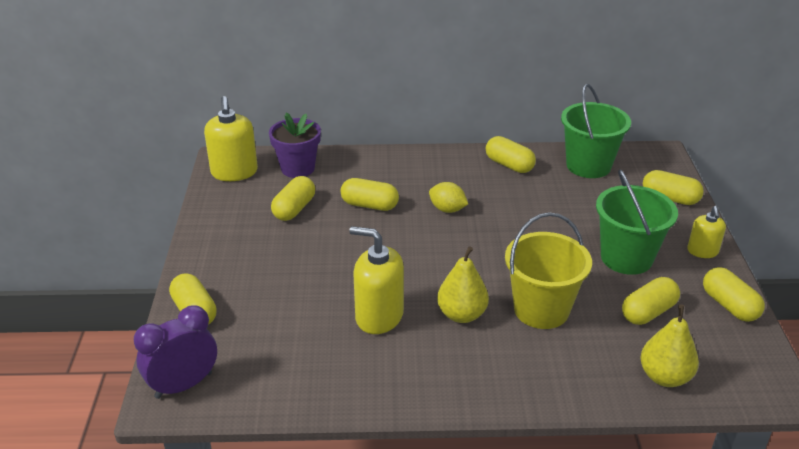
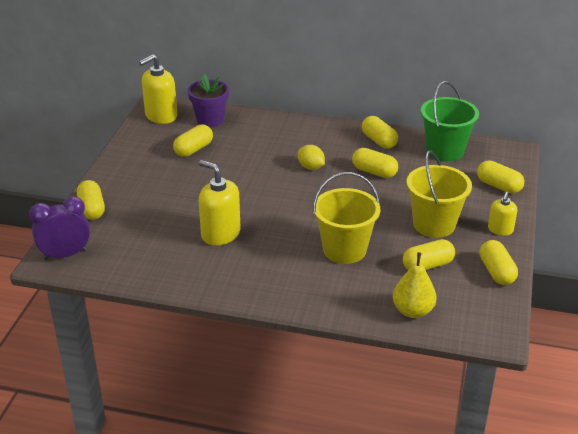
camera: 15 degrees right, 0 degrees up
yellow soap dispenser [204,96,258,181] -> yellow soap dispenser turned 45 degrees clockwise [139,54,177,124]
yellow capsule [340,178,399,211] -> yellow capsule moved to [352,148,398,178]
yellow pear [437,246,489,323] -> none
green bucket [596,169,678,275] -> yellow bucket [407,150,472,238]

